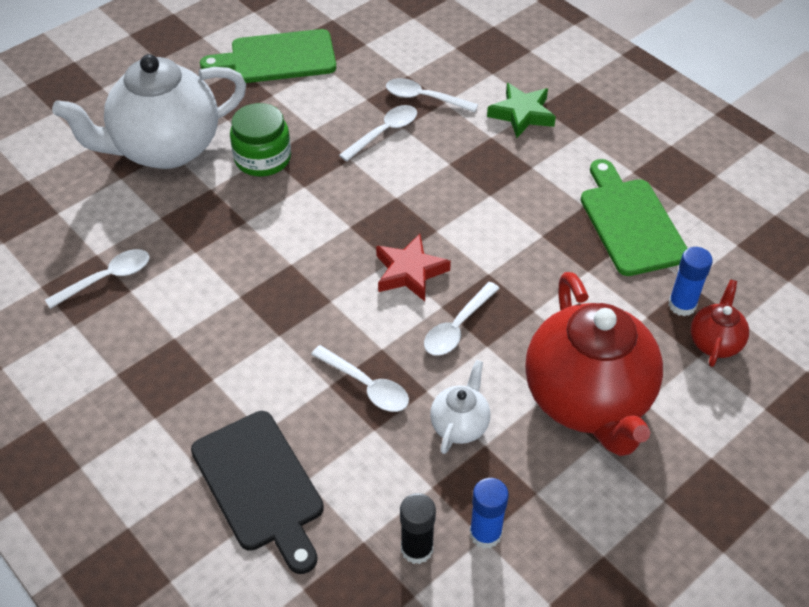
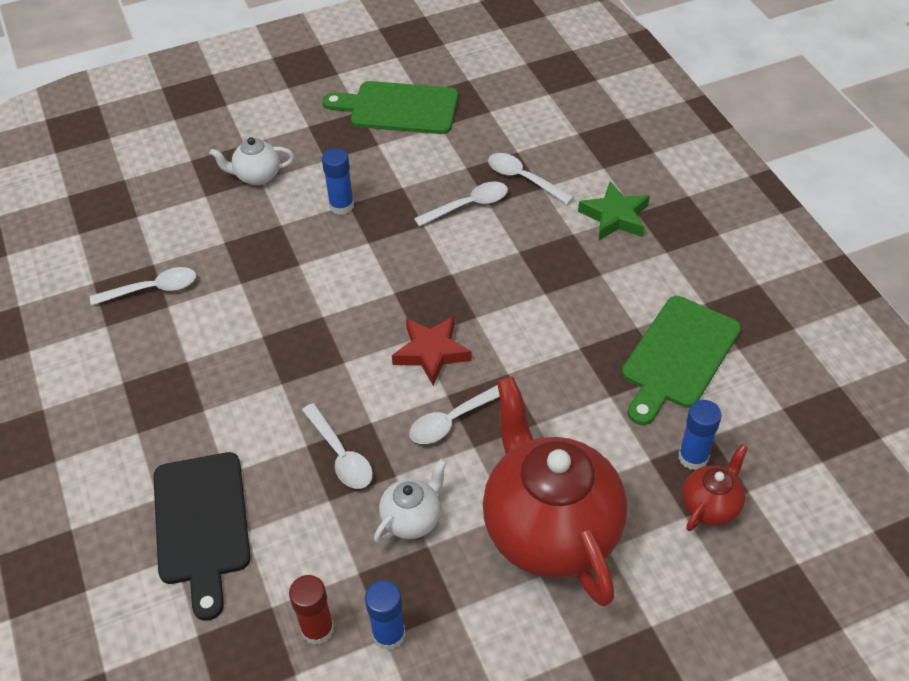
camera: 20 degrees right, 0 degrees up
white teapot [52,54,246,169] -> white teapot [210,137,294,185], size x0.44
green jar [230,103,291,176] -> blue glue stick [322,148,354,215]
black glue stick [400,493,436,564] -> red glue stick [289,575,334,645]
red teapot [525,272,663,456] -> red teapot turned 150 degrees clockwise [483,376,627,606]
green cutting board [581,159,688,276] -> green cutting board turned 150 degrees counterclockwise [622,296,741,425]

